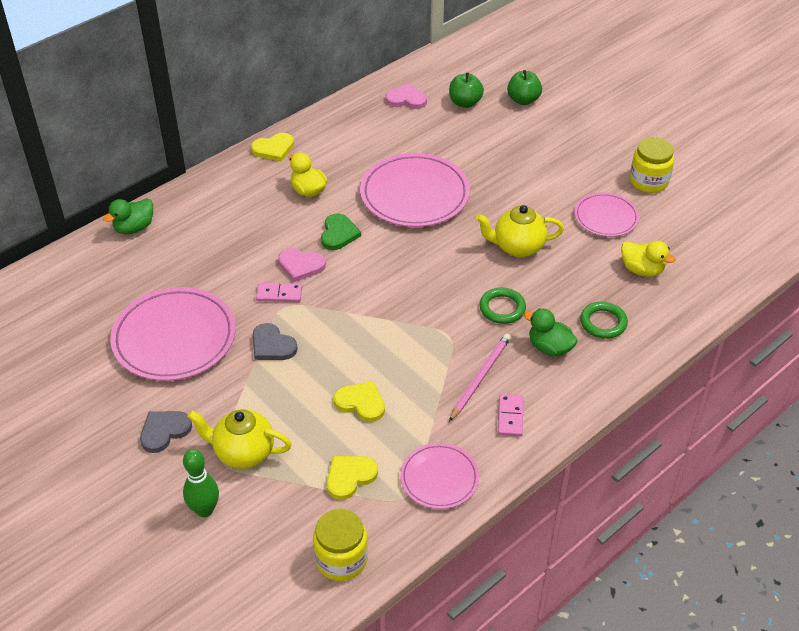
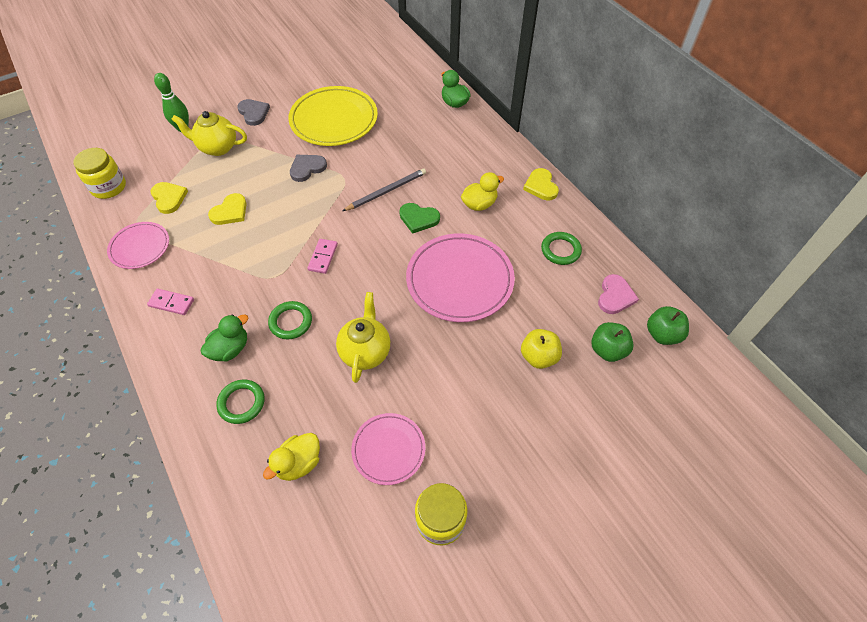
camera: 100 degrees right, 10 degrees up
pink plate [110,287,236,381] -> yellow plate [288,86,378,146]
yellow teapot [187,409,292,469] -> yellow teapot turned 105 degrees counterclockwise [171,111,247,156]
pink domino [256,282,302,302] -> pink domino moved to [307,239,338,274]
pink heart [278,248,326,282] -> grey pencil [343,168,426,211]
pink pencil [449,333,511,422] -> none
green apple [507,70,542,105] -> green apple moved to [647,306,689,345]
none -> yellow apple [521,329,562,369]
none -> green ring [541,232,582,265]

